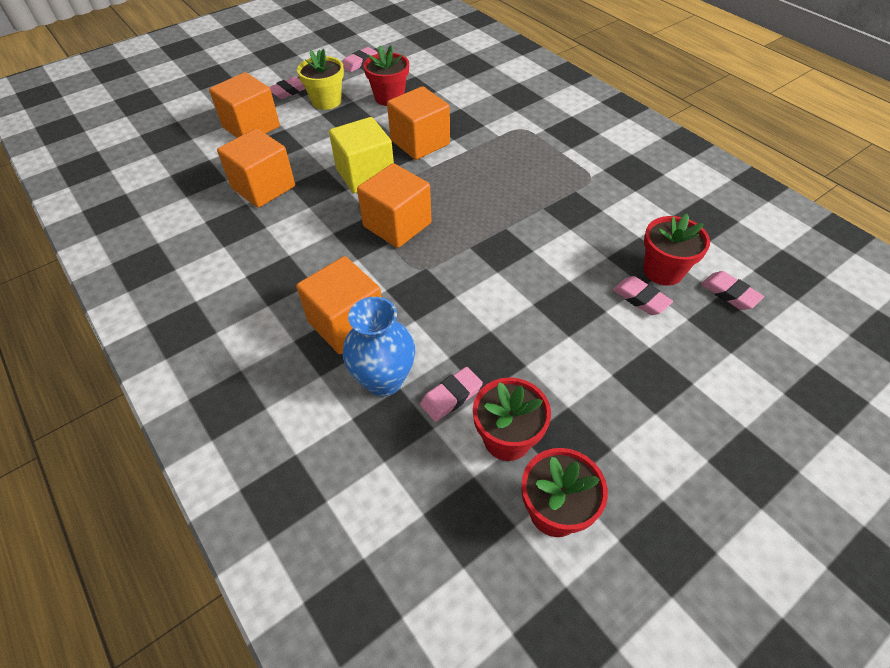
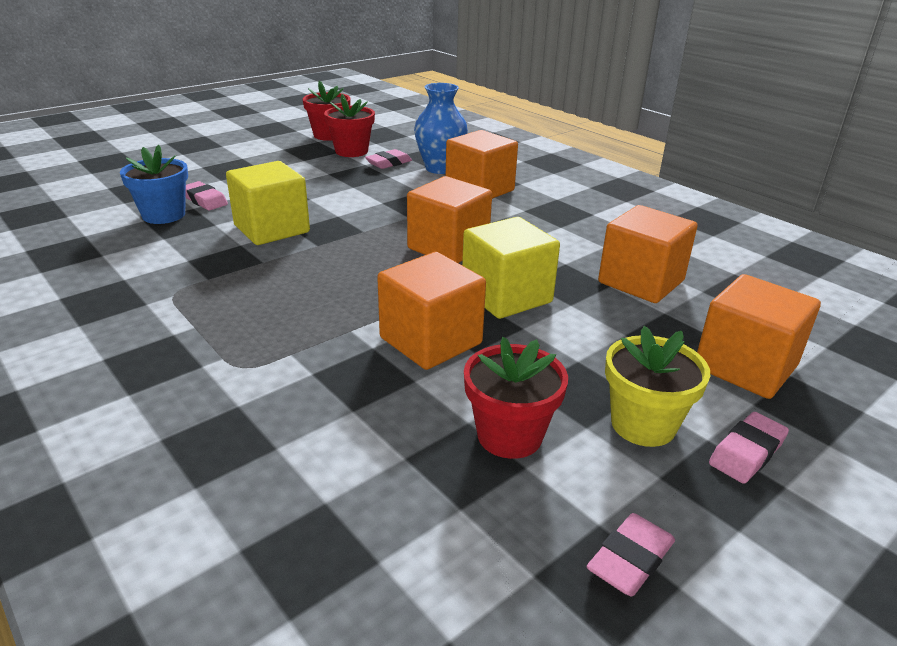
camera: 175 degrees right, 20 degrees down
red flower pot [644,214,710,286] -> blue flower pot [120,145,188,224]
pink eraser [701,271,764,310] -> none
none -> yellow cube [226,161,310,245]

